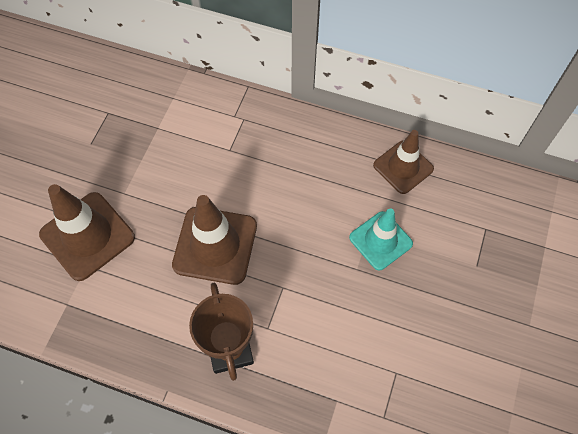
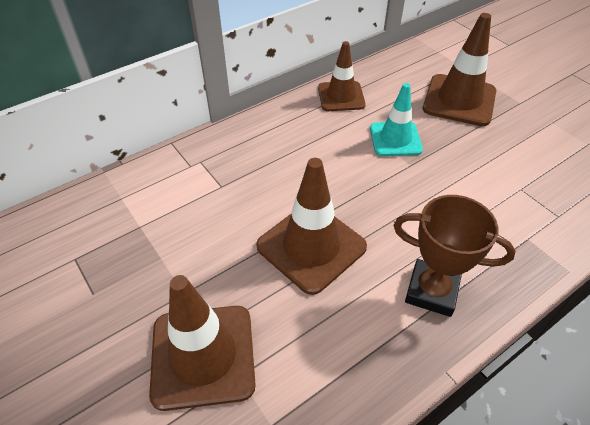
camera: 55 degrees left, 15 degrees down
none -> brown traffic cone [423,13,496,126]

